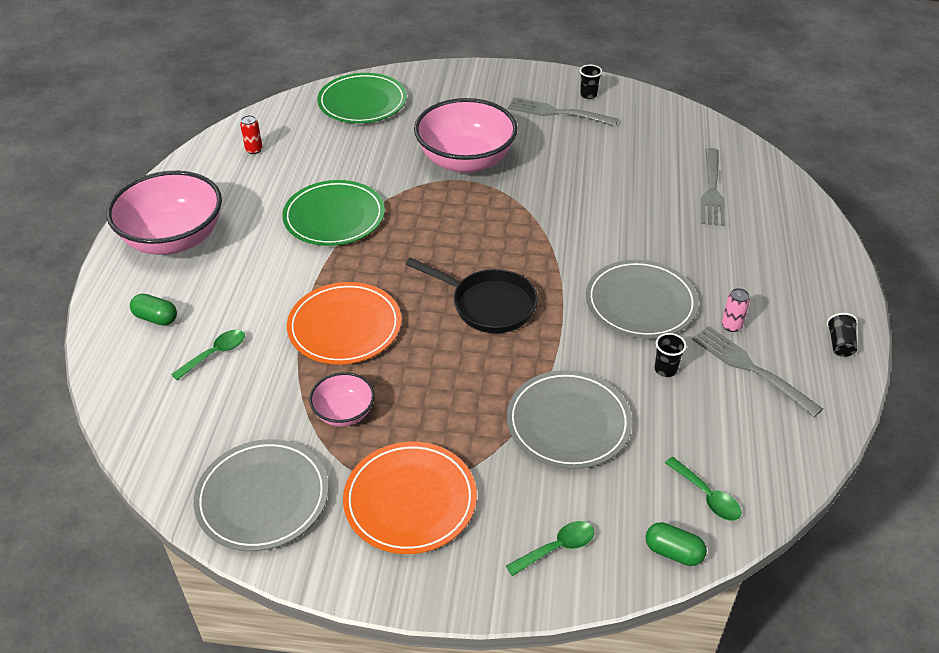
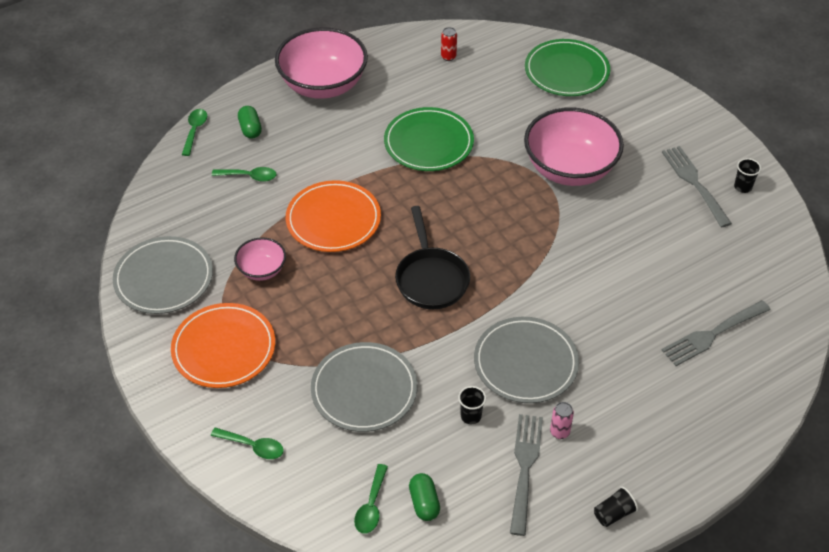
camera: 50 degrees right, 5 degrees up
green capsule [645,522,707,566] -> green capsule moved to [409,473,440,521]
none -> green spoon [182,109,207,156]

